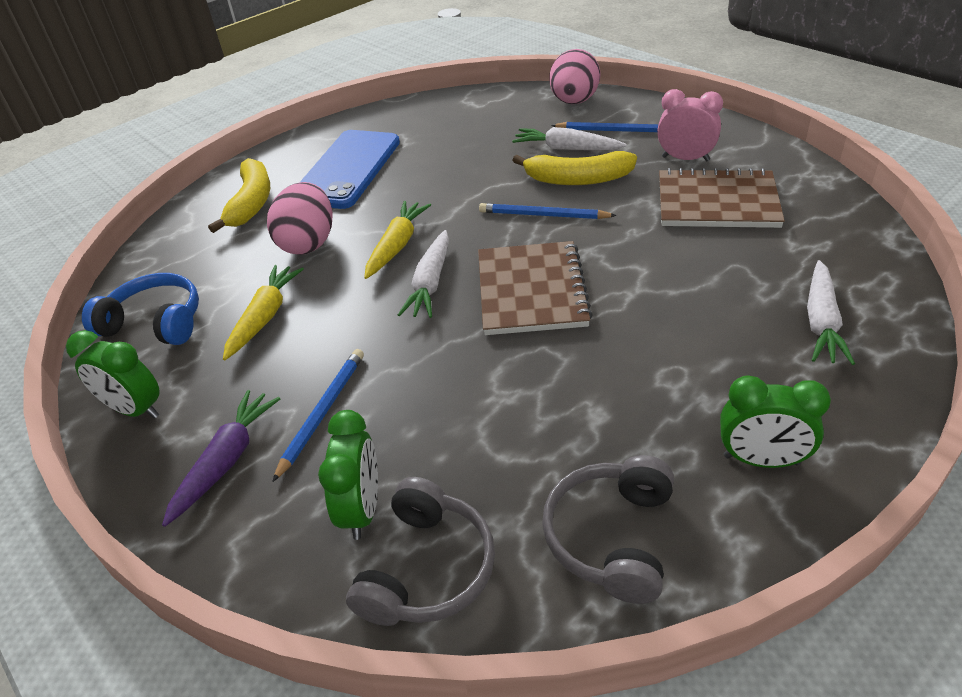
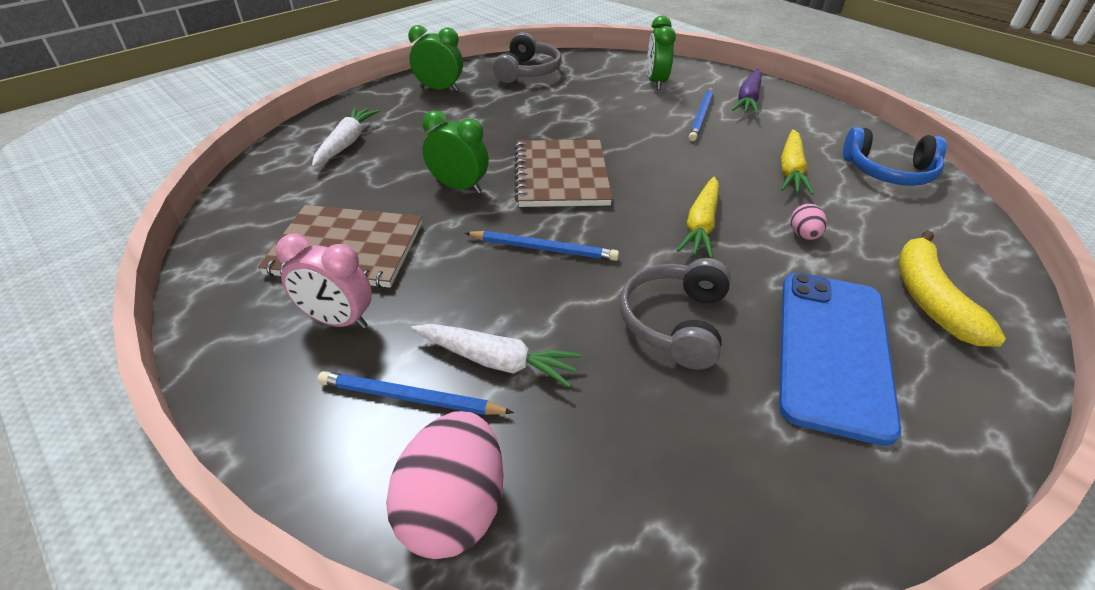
camera: 175 degrees right, 0 degrees up
green clock [66,330,160,419] -> green clock moved to [422,110,489,193]
pink egg [267,182,333,255] -> pink egg [791,204,827,240], size x0.48
grey headphones [346,477,495,626] -> grey headphones moved to [620,258,731,369]
white carrot [398,230,449,318] -> none
yellow banana [512,151,637,185] -> none

